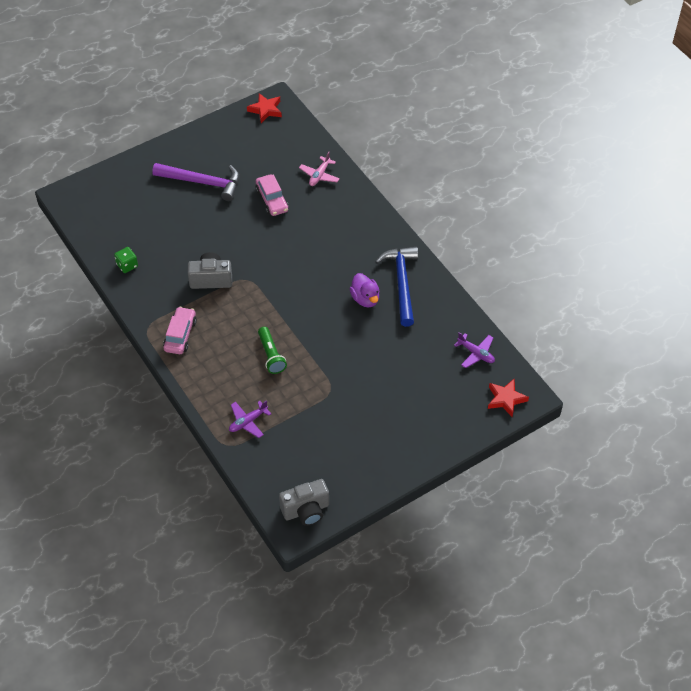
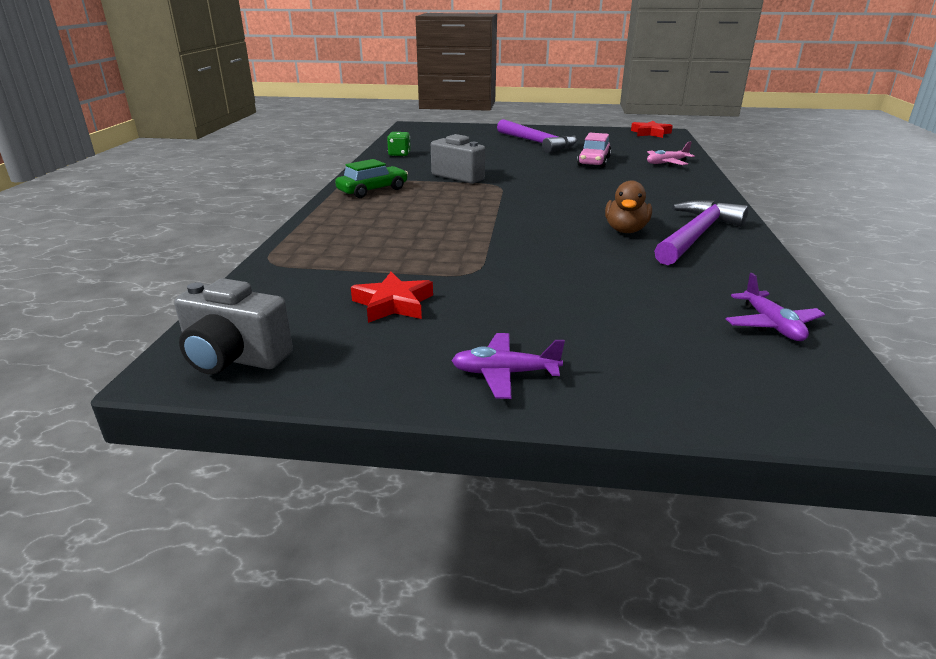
camera: 40 degrees right, 25 degrees down
pink car [163,307,197,354] -> green car [335,159,408,198]
purple plane [229,400,271,438] -> purple plane moved to [451,333,565,399]
green flashlight [258,327,287,374] -> none
purple duck [350,273,380,308] -> brown duck [605,181,652,233]
blue hammer [375,247,418,327] -> purple hammer [654,200,749,265]
red star [488,379,529,417] -> red star moved to [351,272,433,323]

